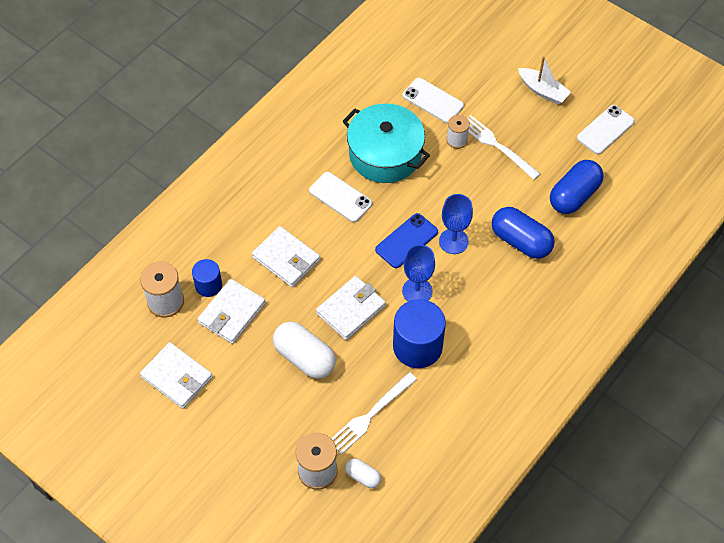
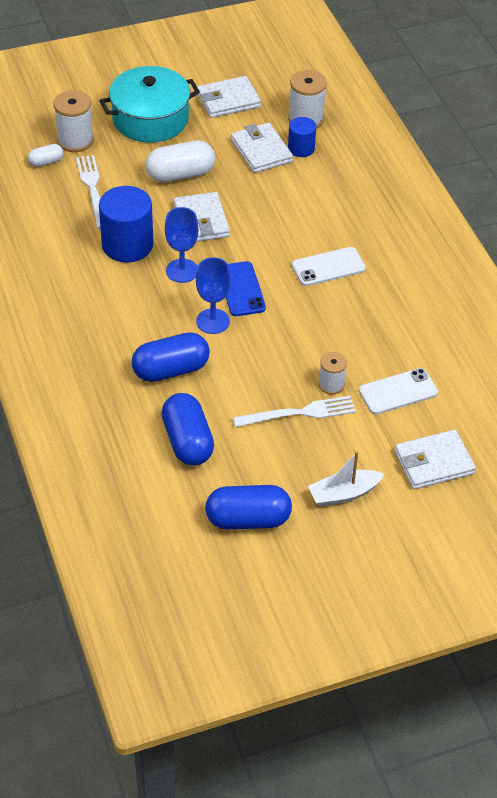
camera: 120 degrees right, 10 degrees down
white wallet [252,226,320,287] -> white wallet moved to [394,430,476,489]
turquoise pot [342,104,430,183] -> turquoise pot moved to [100,66,200,143]
white phone [577,105,635,155] -> blue capsule [205,485,292,530]

